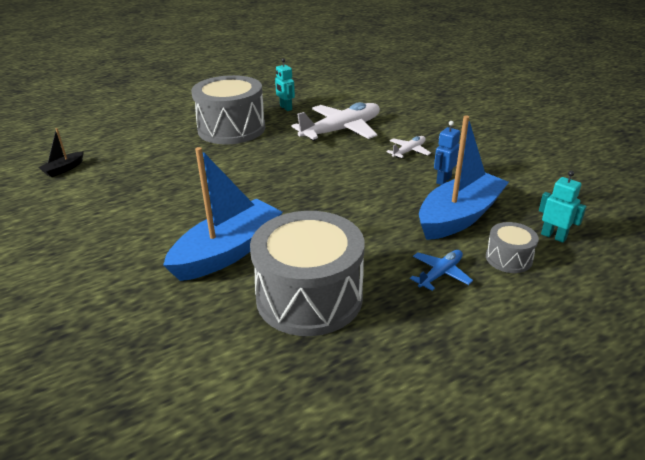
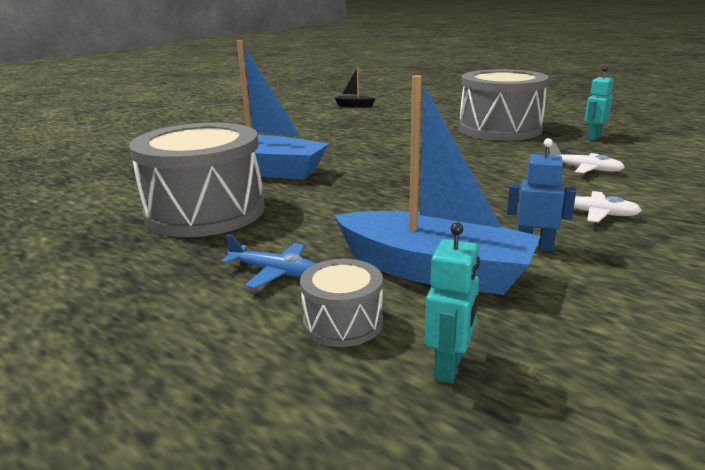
camera: 70 degrees right, 10 degrees down
white plane [291,102,380,141] -> white plane [550,143,625,174], size x0.48

